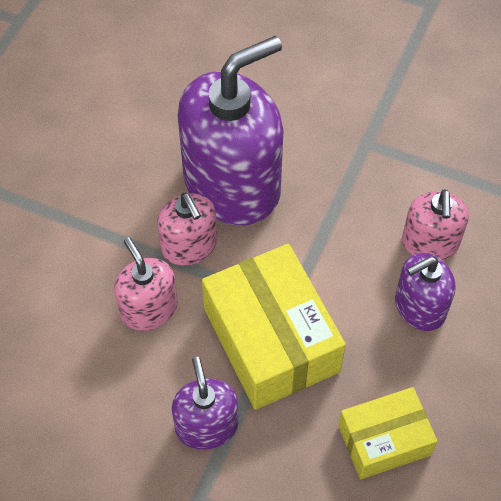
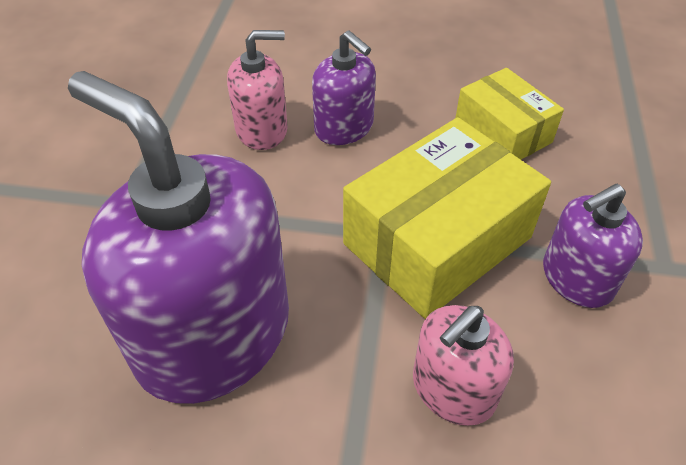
camera: 105 degrees left, 10 degrees down
pink soap dispenser [157,193,217,265] -> none

